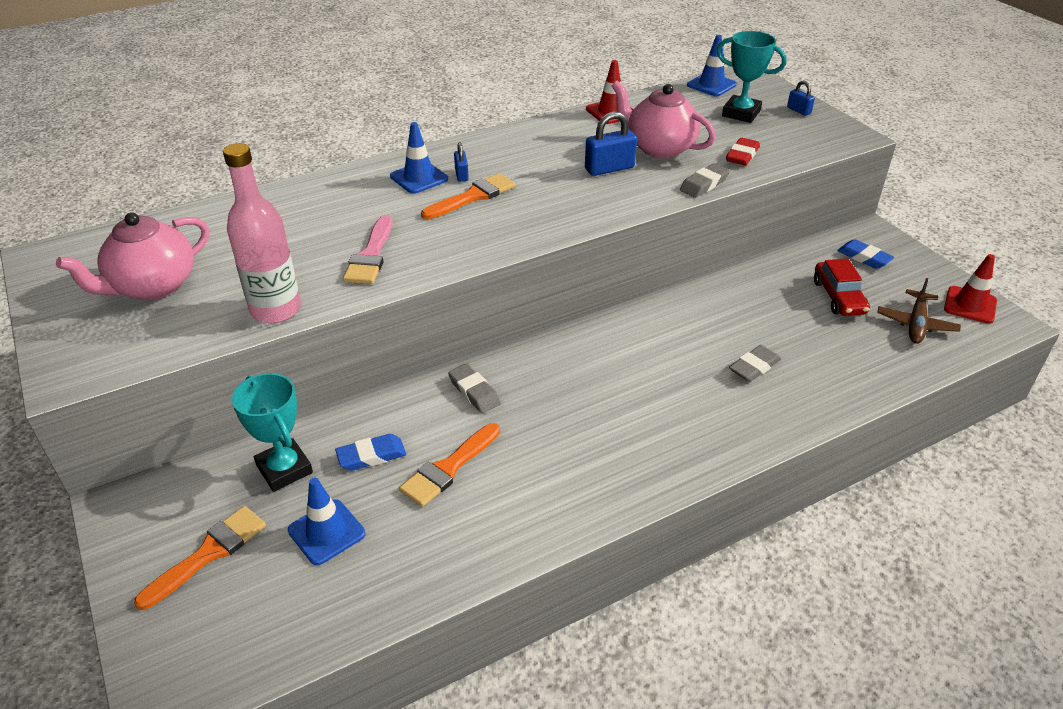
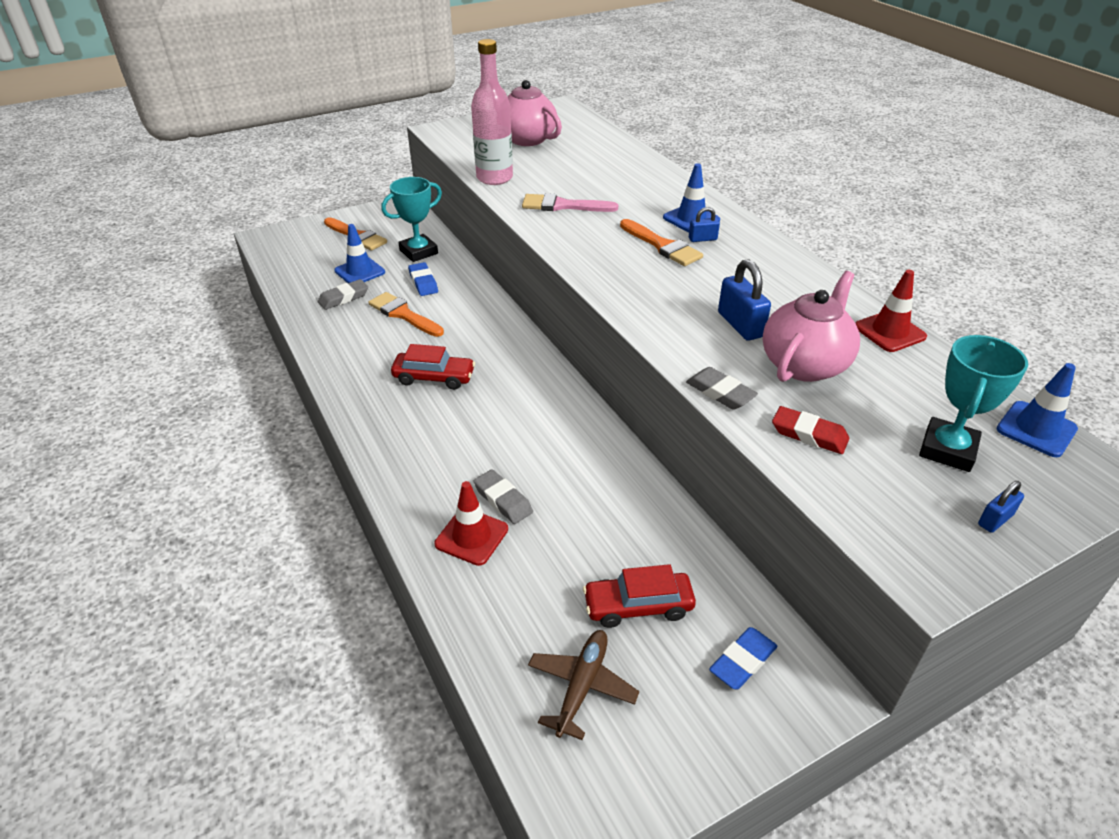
camera: 90 degrees right, 0 degrees up
grey eraser [448,363,501,413] -> grey eraser moved to [318,279,368,310]
brown plane [877,278,961,344] -> brown plane turned 90 degrees clockwise [528,630,639,740]
red traffic cone [944,254,997,324] -> red traffic cone moved to [435,481,508,566]
none -> red car [391,344,475,390]

